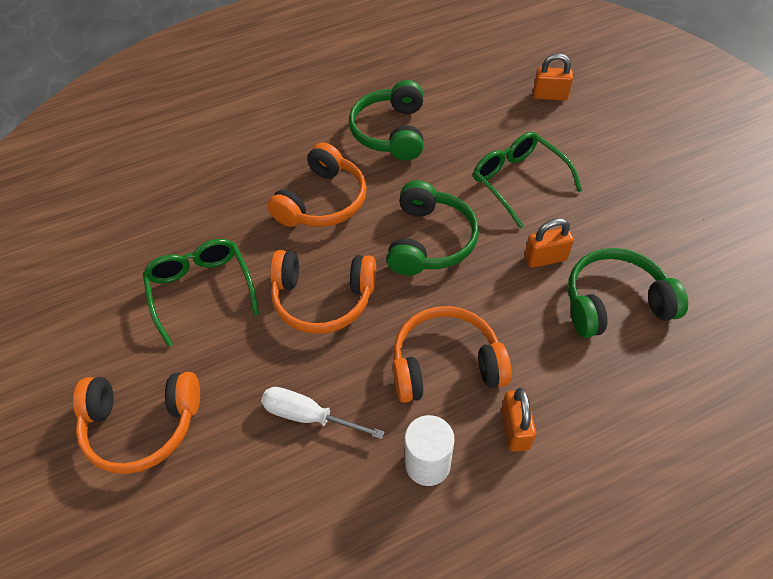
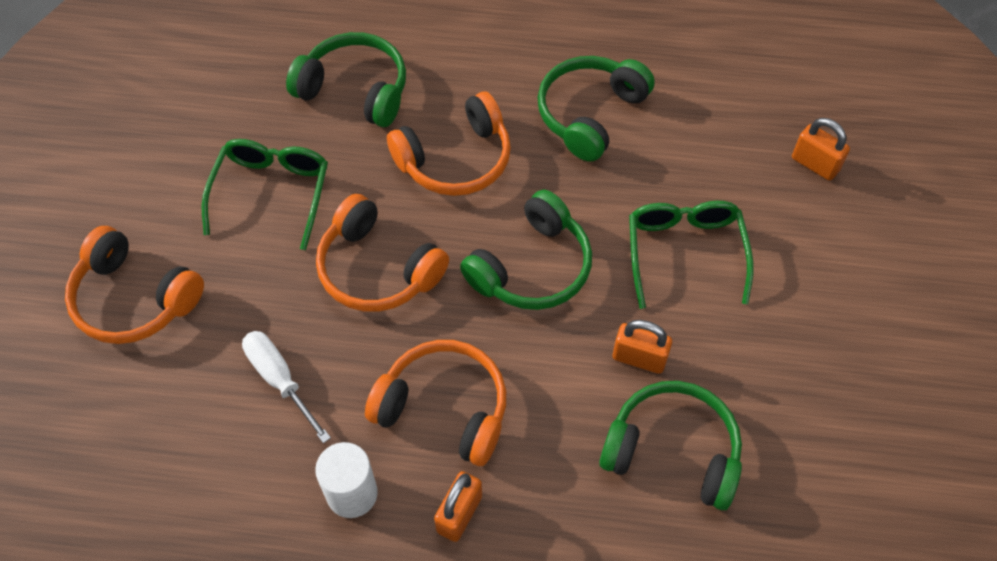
camera: 30 degrees right, 5 degrees up
none -> green headphones [286,32,406,127]

